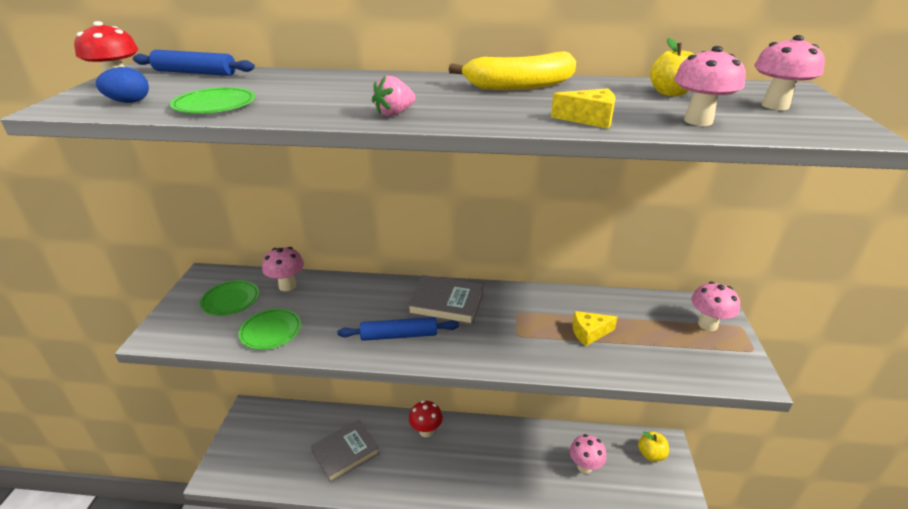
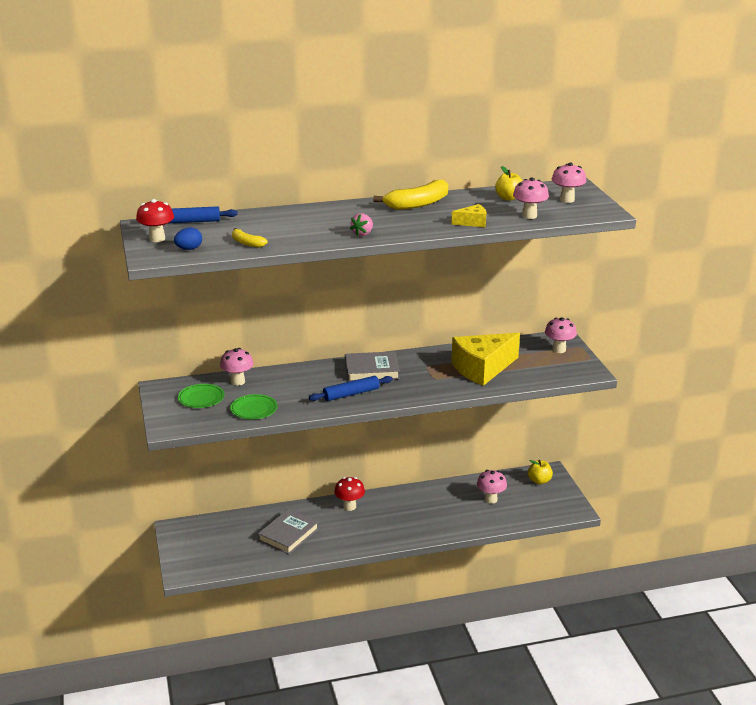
camera: 20 degrees left, 5 degrees down
green plate [170,87,255,114] -> yellow banana [232,228,268,248]
yellow cheese [572,311,618,346] -> yellow cheese [451,333,520,386], size x2.24

